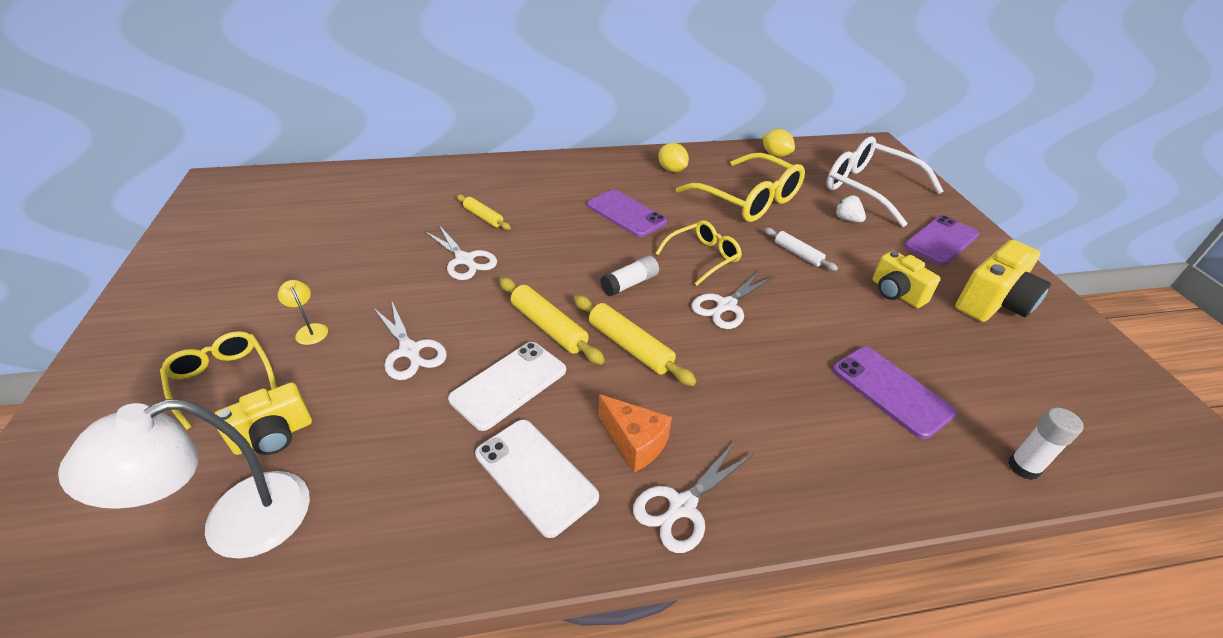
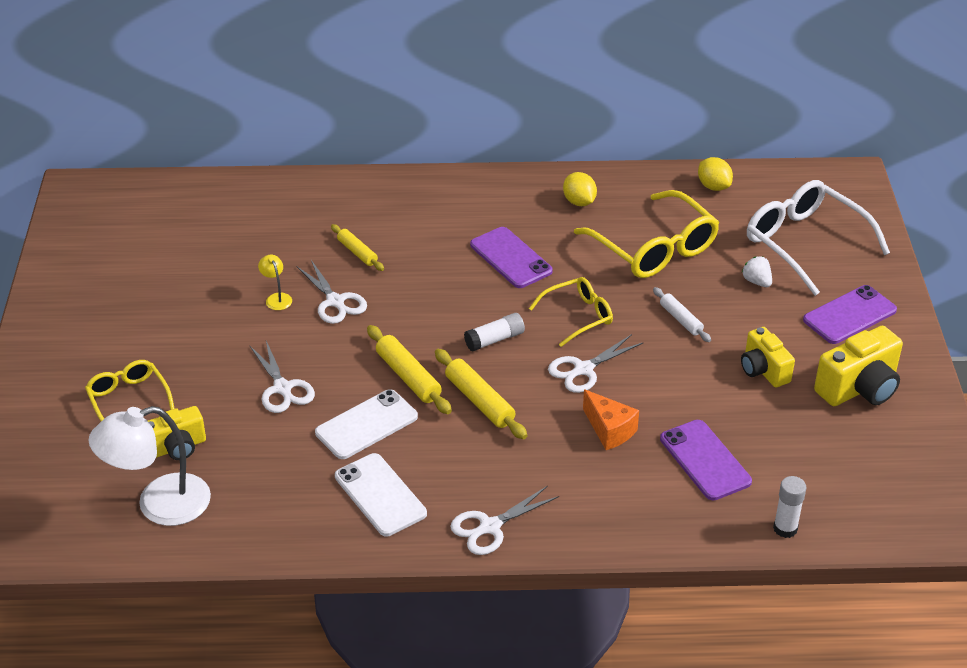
camera: 10 degrees right, 0 degrees up
yellow lamp [278,280,328,345] -> yellow lamp moved to [258,255,292,310]
orange cheese [599,394,672,472] -> orange cheese moved to [583,389,639,450]

